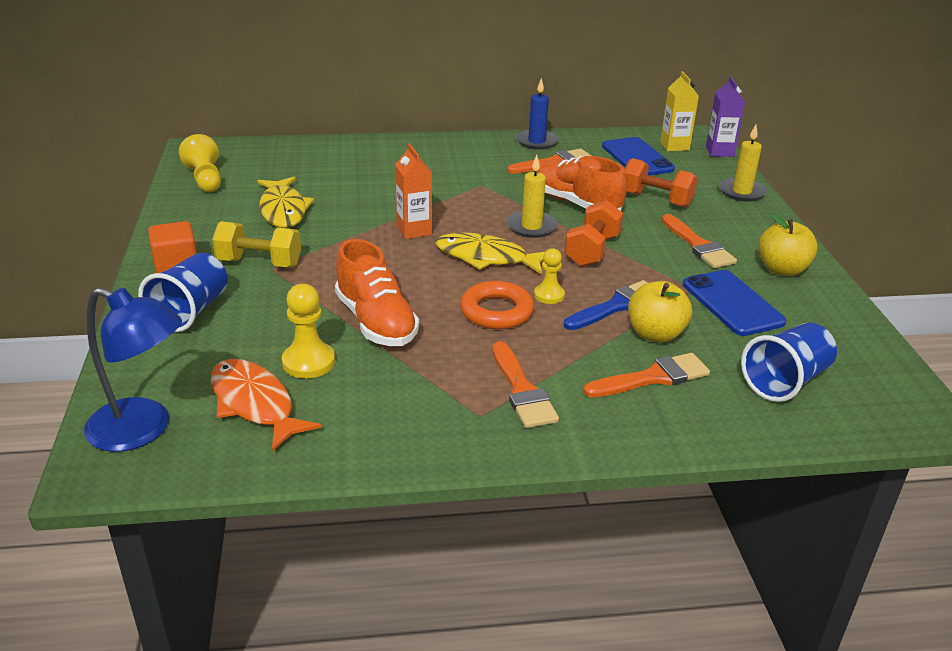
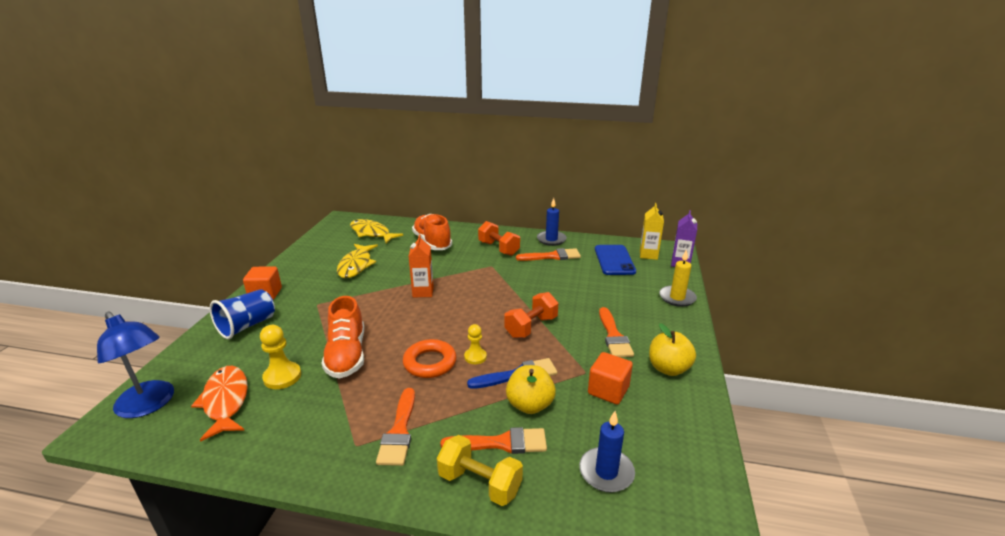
camera: 20 degrees right, 5 degrees down
yellow pawn [179,134,221,192] -> none
yellow dumbbell [212,221,301,267] -> yellow dumbbell moved to [437,435,523,506]
yellow fish [436,233,545,274] -> yellow fish moved to [350,219,403,243]
yellow candle [506,155,558,238] -> none
orange shoe [537,156,627,211] -> orange shoe moved to [412,214,452,250]
orange dumbbell [625,158,698,208] -> orange dumbbell moved to [478,221,520,256]
blue phone [683,270,786,336] -> orange cube [588,352,633,404]
blue cup [741,323,837,402] -> blue candle [579,411,635,492]

